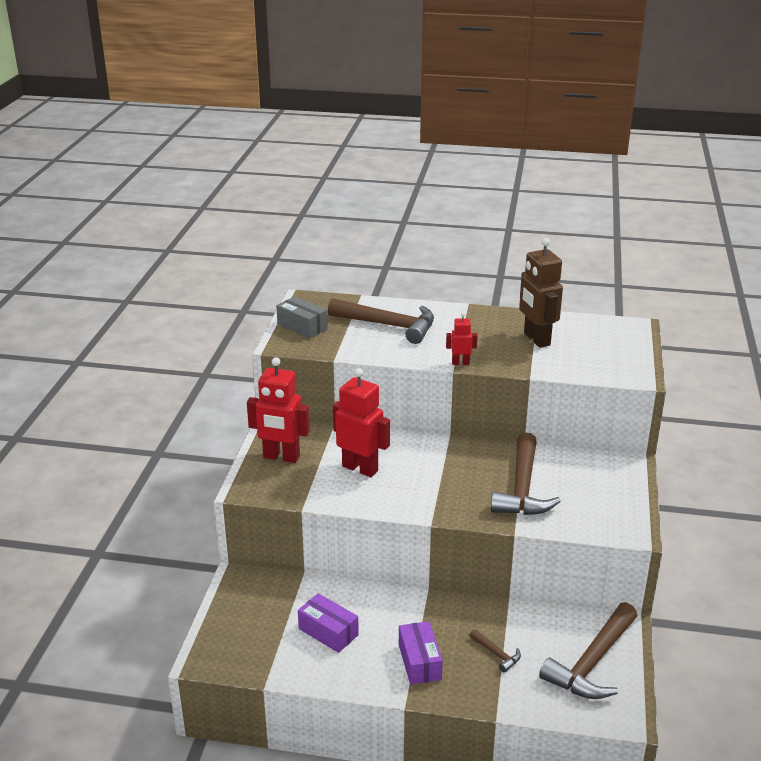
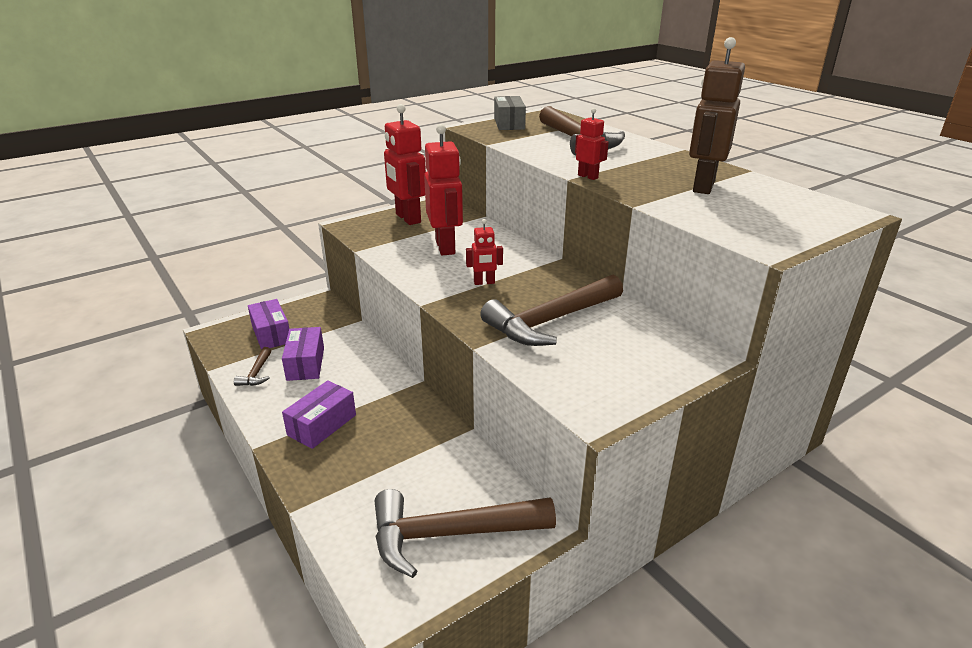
camera: 45 degrees right, 0 degrees up
brown hammer [469,629,521,673] -> brown hammer moved to [234,347,271,386]
none -> purple box [248,299,289,350]
none -> red robot [466,219,503,285]

